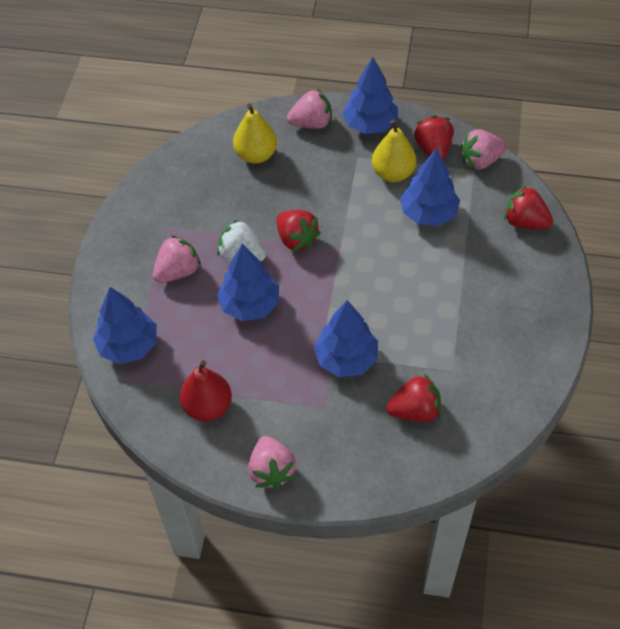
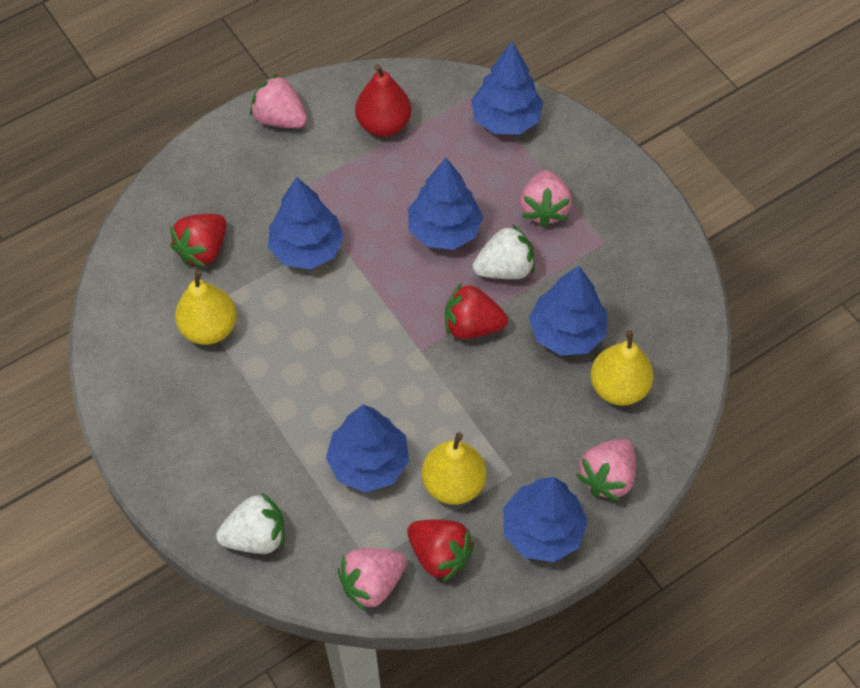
camera: 135 degrees right, 5 degrees up
pink strawberry [460,129,507,169] -> pink strawberry turned 150 degrees counterclockwise [338,548,407,611]
red strawberry [504,185,553,229] -> white strawberry [216,493,284,554]
none -> yellow pear [175,270,237,345]
none -> blue tree [529,266,607,356]

